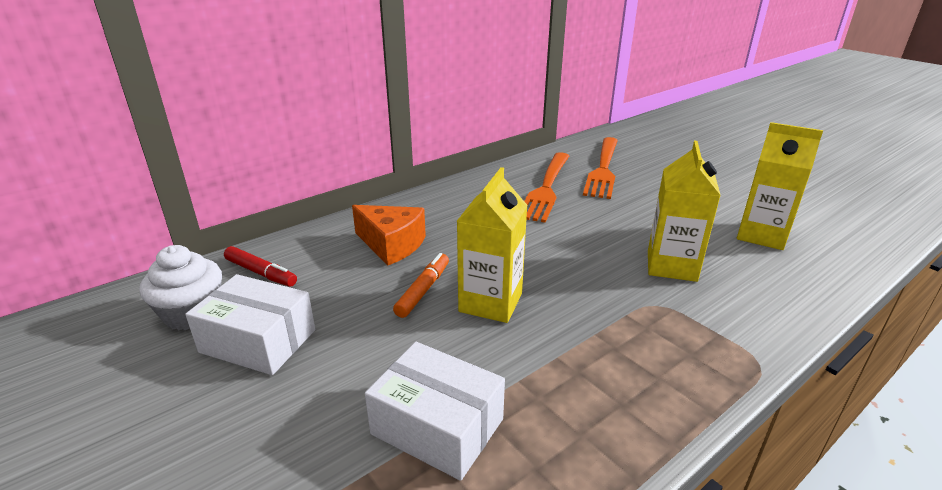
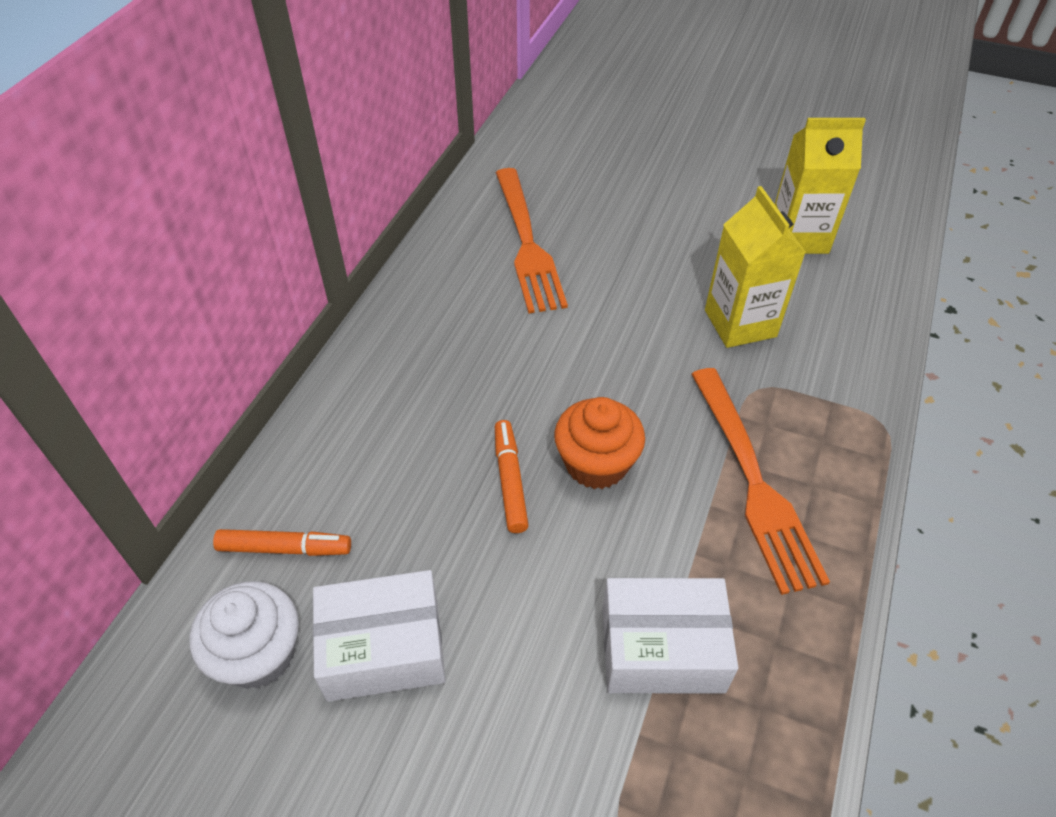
camera: 30 degrees left, 20 degrees up
red marker [224,246,297,287] -> orange marker [213,529,351,556]
orange cheese [352,205,426,265] -> none
yellow carton [457,167,528,323] -> orange cupcake [554,397,645,489]
orange fork [583,137,618,199] -> orange fork moved to [691,368,830,595]

